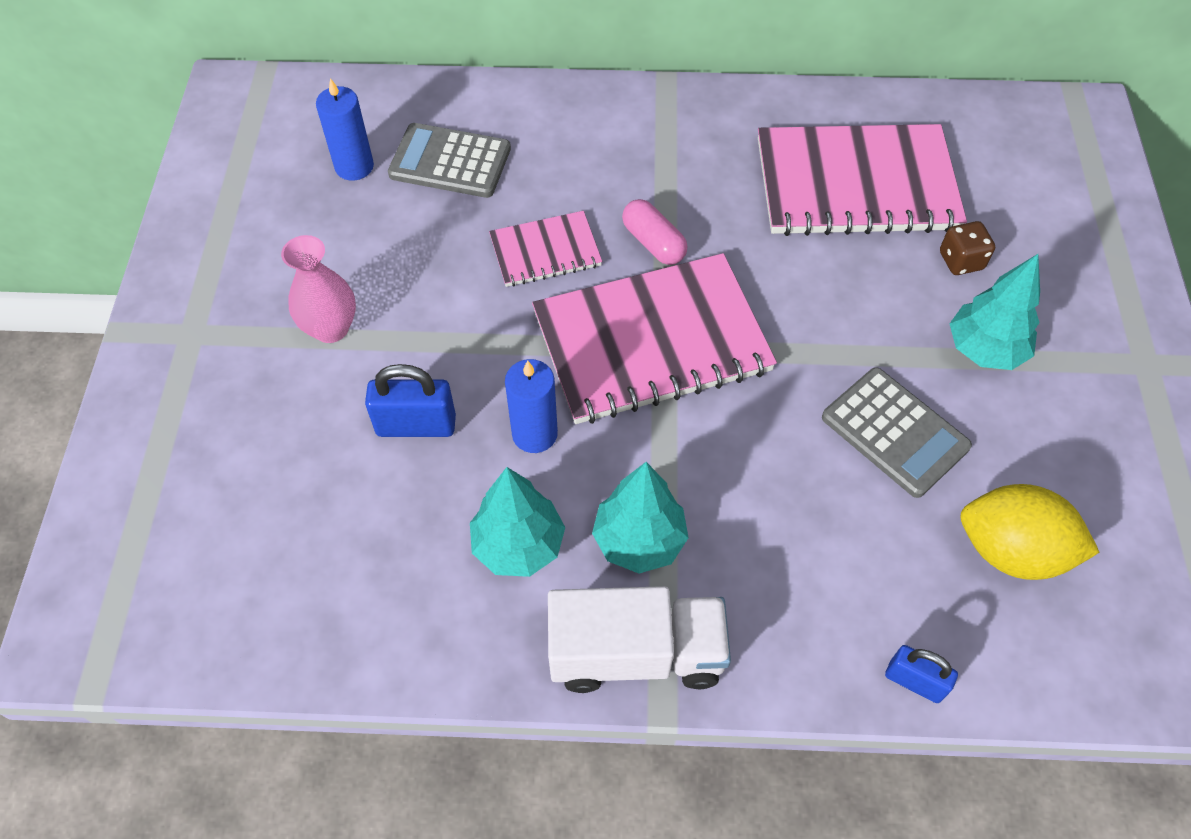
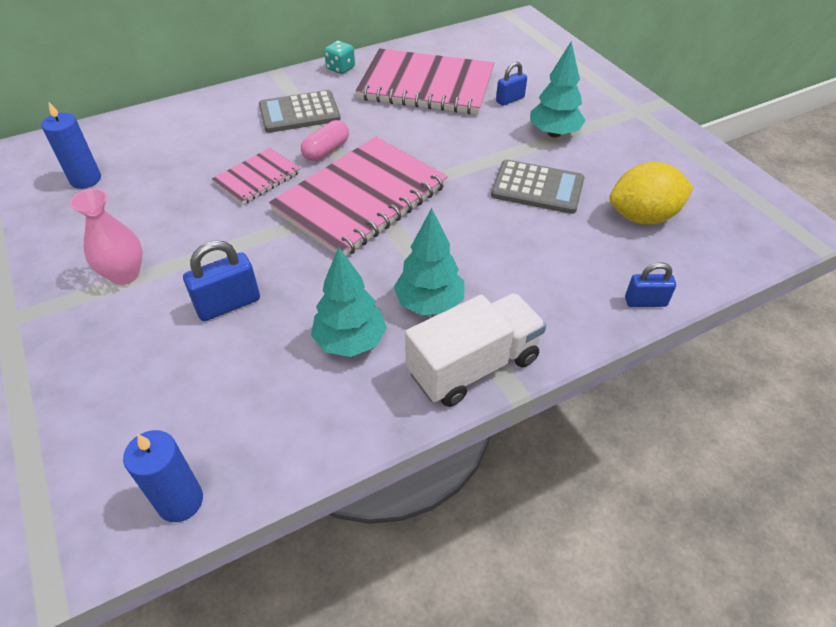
camera: 30 degrees left, 10 degrees down
grey calculator [388,123,511,198] -> grey calculator moved to [259,90,341,133]
blue candle [505,359,558,453] -> blue candle moved to [123,430,203,522]
pink capsule [622,199,687,265] -> pink capsule turned 75 degrees counterclockwise [301,120,349,161]
pink notebook [758,124,967,236] -> pink notebook turned 45 degrees clockwise [355,48,494,114]
brown dice [940,221,995,275] -> blue padlock [496,62,527,106]
none -> turquoise dice [324,41,355,74]

